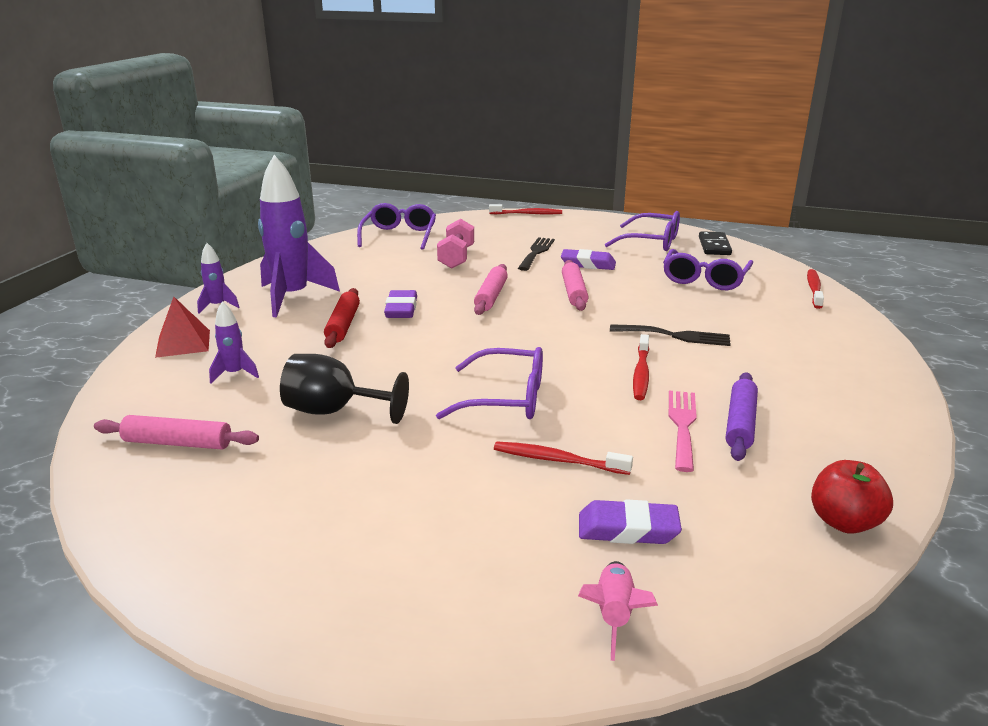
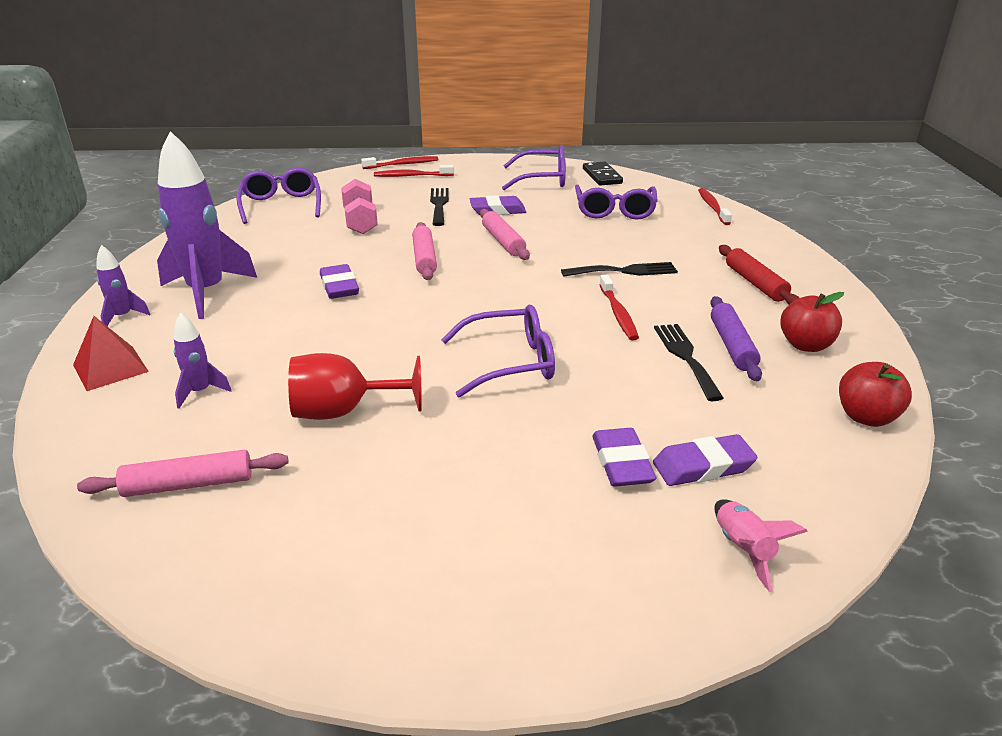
camera: 20 degrees left, 5 degrees up
black goblet [280,354,409,424] -> red goblet [288,353,422,420]
red rolling pin [324,288,360,348] -> red rolling pin moved to [719,245,799,305]
red toothbrush [494,442,633,475] -> red toothbrush moved to [374,165,454,177]
pink fork [669,391,697,472] -> black fork [654,324,724,401]
none -> purple eraser [592,428,656,487]
none -> red apple [780,292,844,352]

